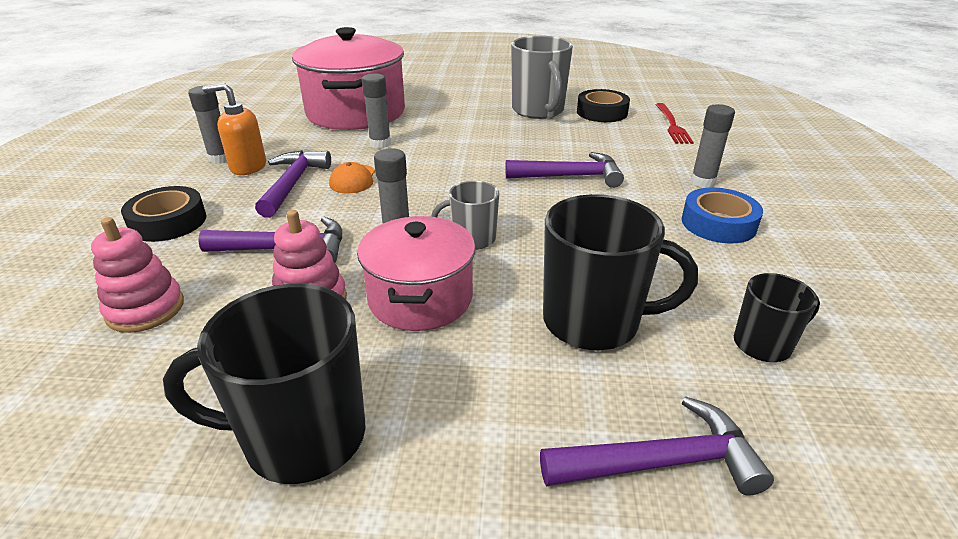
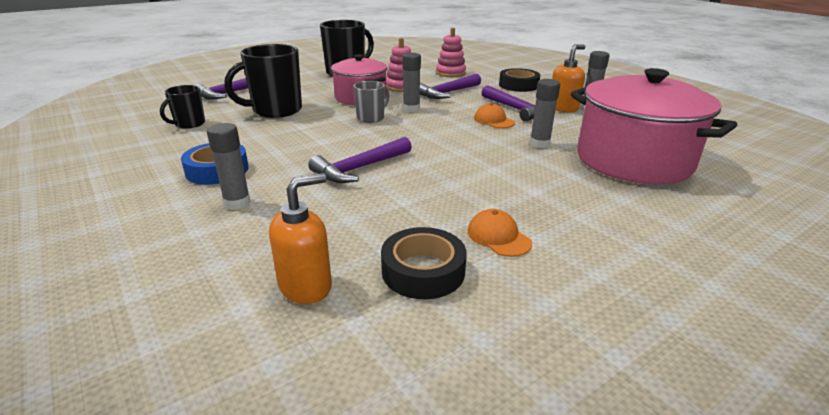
camera: 140 degrees right, 5 degrees down
grey mug [511,36,573,119] -> orange cap [468,209,532,257]
red fork [655,103,694,144] -> orange soap dispenser [269,173,332,304]

